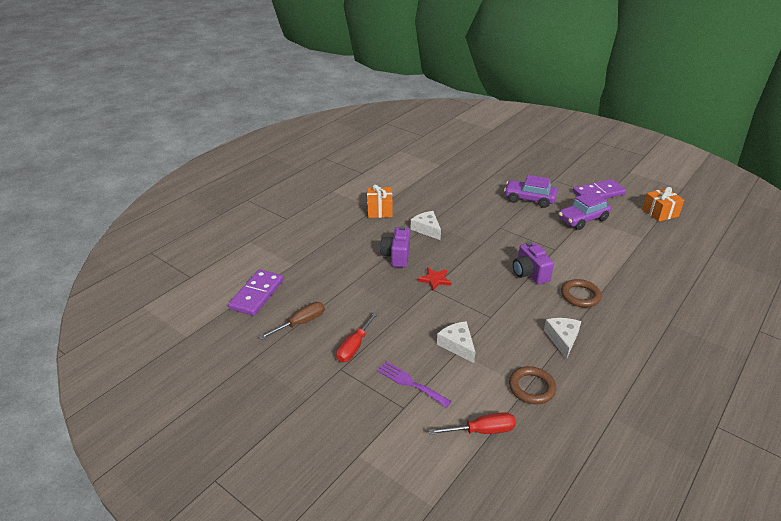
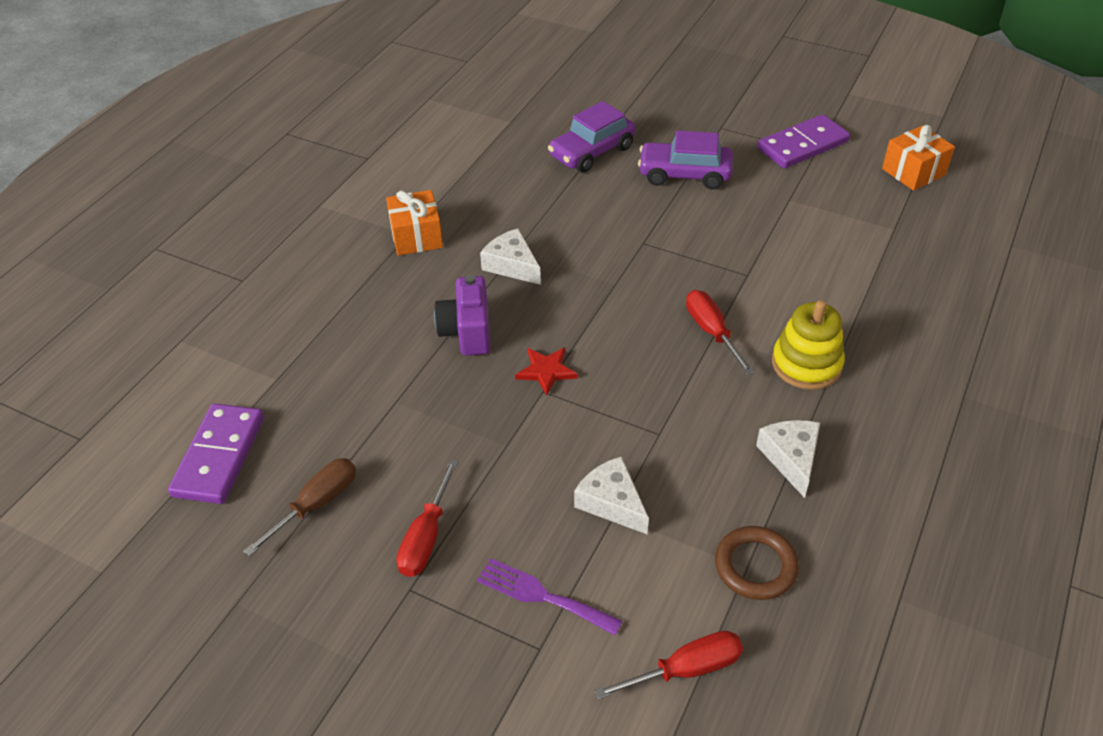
camera: 10 degrees left, 10 degrees up
purple camera [513,241,554,285] -> red screwdriver [686,290,755,375]
purple car [559,191,611,230] -> purple car moved to [548,101,635,173]
brown ring [561,279,602,307] -> yellow stacking toy [772,300,845,390]

